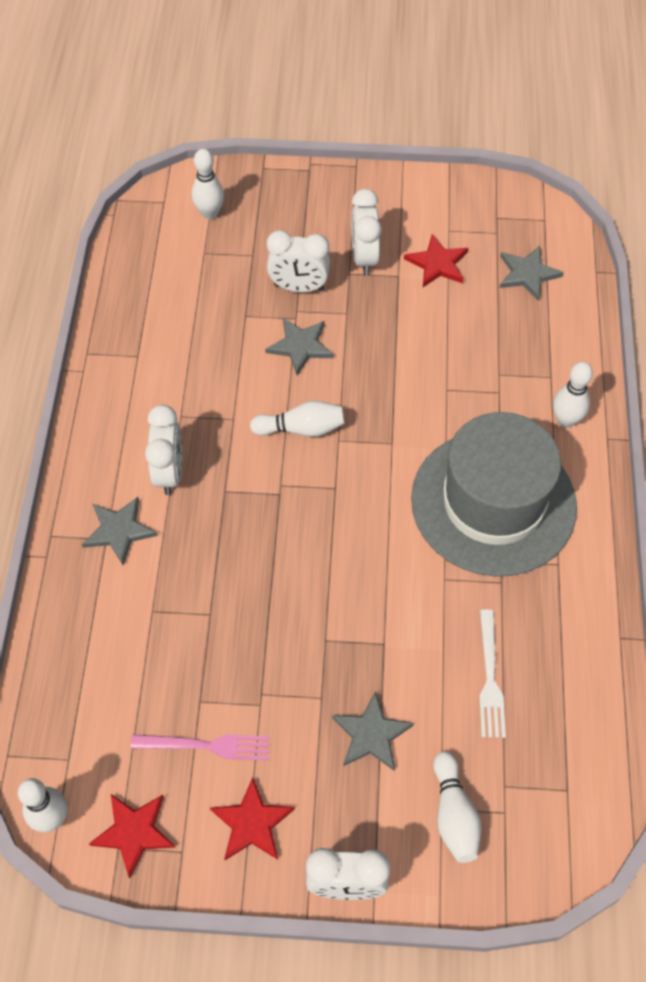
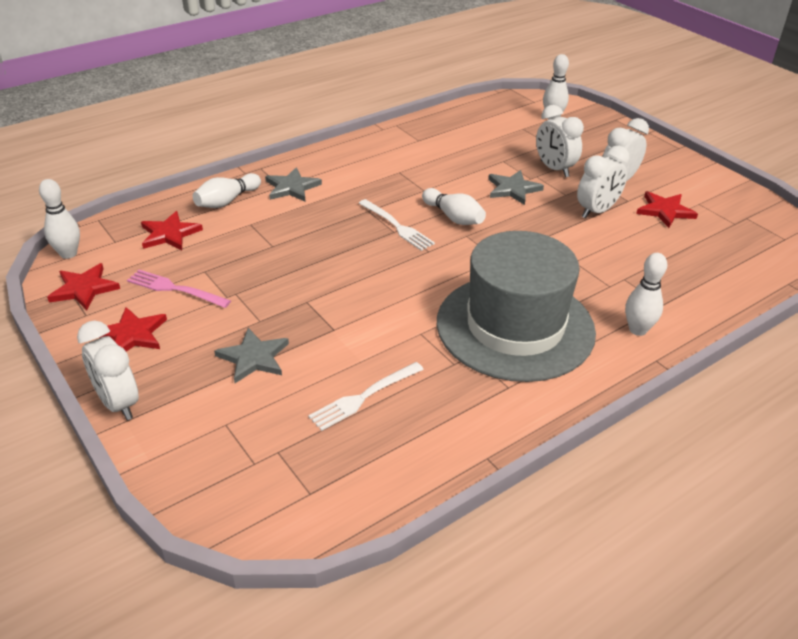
camera: 50 degrees right, 20 degrees down
pink fork [131,734,270,761] -> pink fork turned 150 degrees clockwise [127,270,231,308]
white clock [145,405,182,495] -> white clock moved to [577,145,630,218]
white bowling pin [433,751,481,863] -> white bowling pin moved to [193,173,261,208]
grey star [500,246,564,301] -> none
none -> red star [141,211,203,250]
none -> white fork [359,199,435,251]

